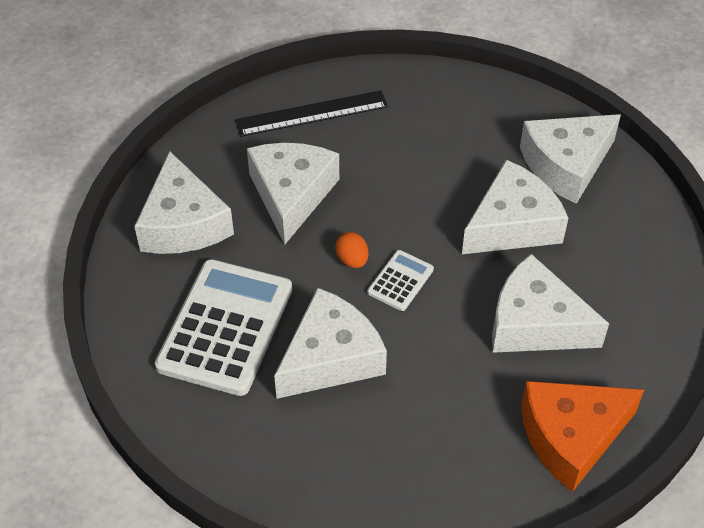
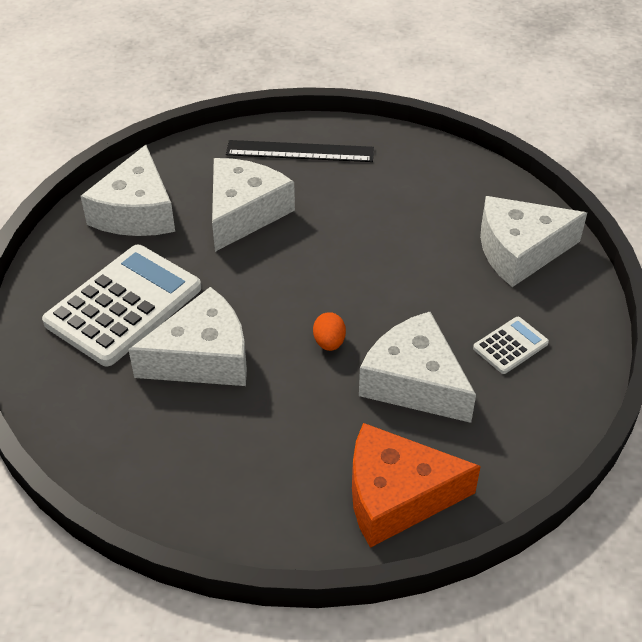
camera: 20 degrees right, 5 degrees down
orange egg [335,232,369,268] -> orange egg moved to [313,312,346,351]
white calculator [367,250,434,311] -> white calculator moved to [473,317,549,374]
white cheese [462,160,568,254] -> none

